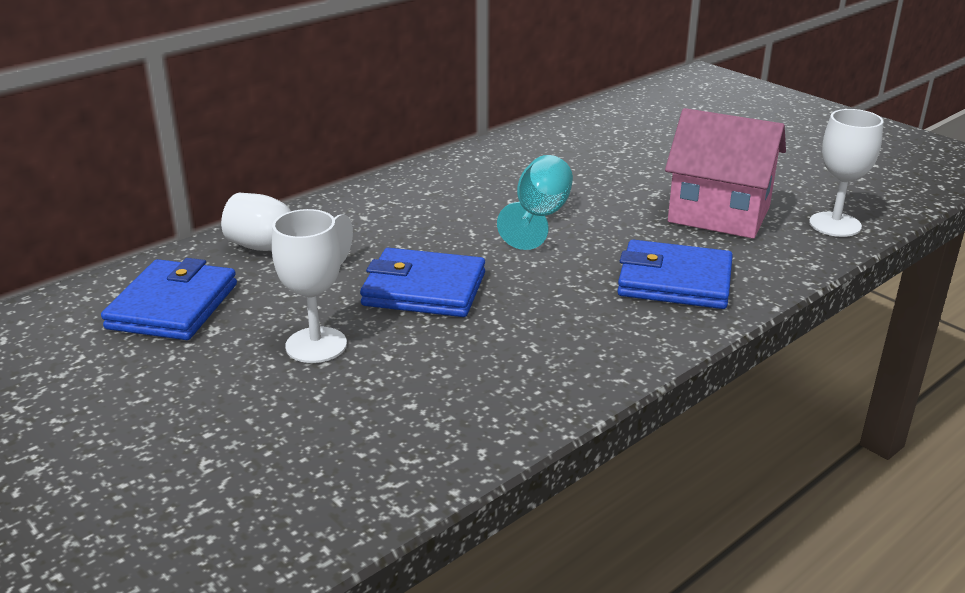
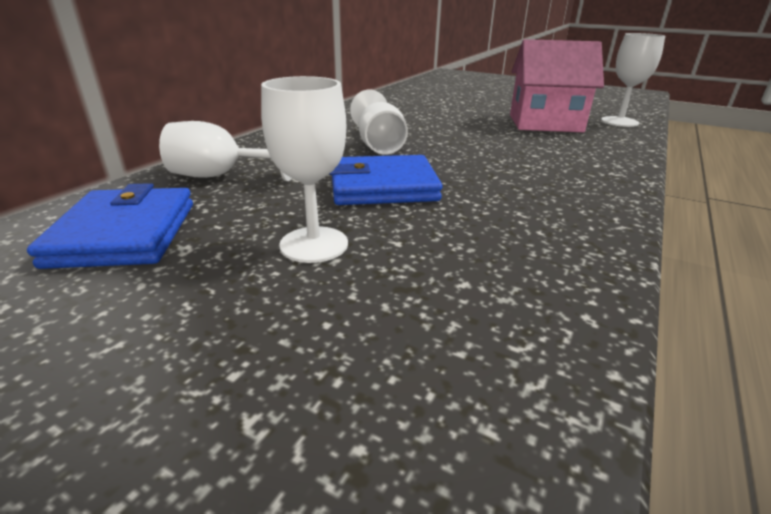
camera: 20 degrees left, 0 degrees up
turquoise goblet [497,155,573,250] -> none
blue wallet [617,240,733,309] -> none
none -> white goblet [350,89,408,155]

